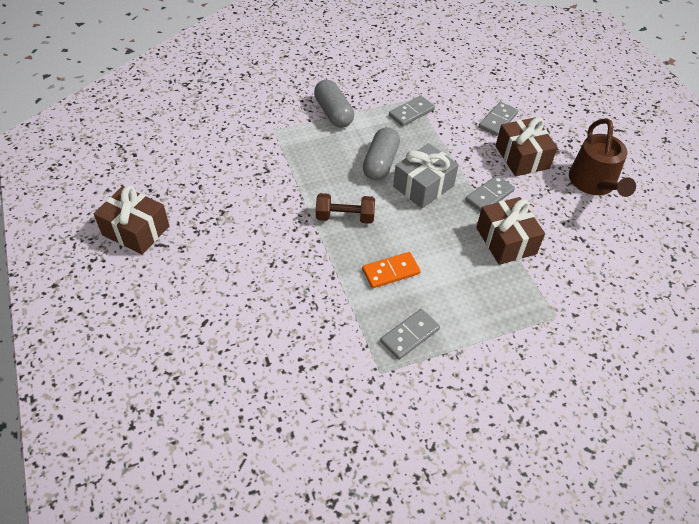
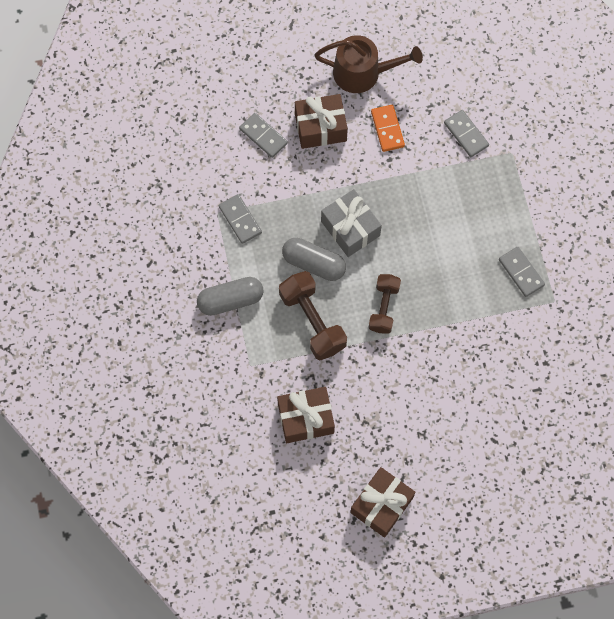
camera: 80 degrees left, 20 degrees up
orange domino [362,252,421,288] -> orange domino moved to [371,105,405,152]
grey domino [465,175,515,212] -> grey domino moved to [444,110,489,157]
brown gift [476,197,545,265] -> brown gift moved to [277,387,335,443]
none -> brown dumbbell [279,271,347,360]

